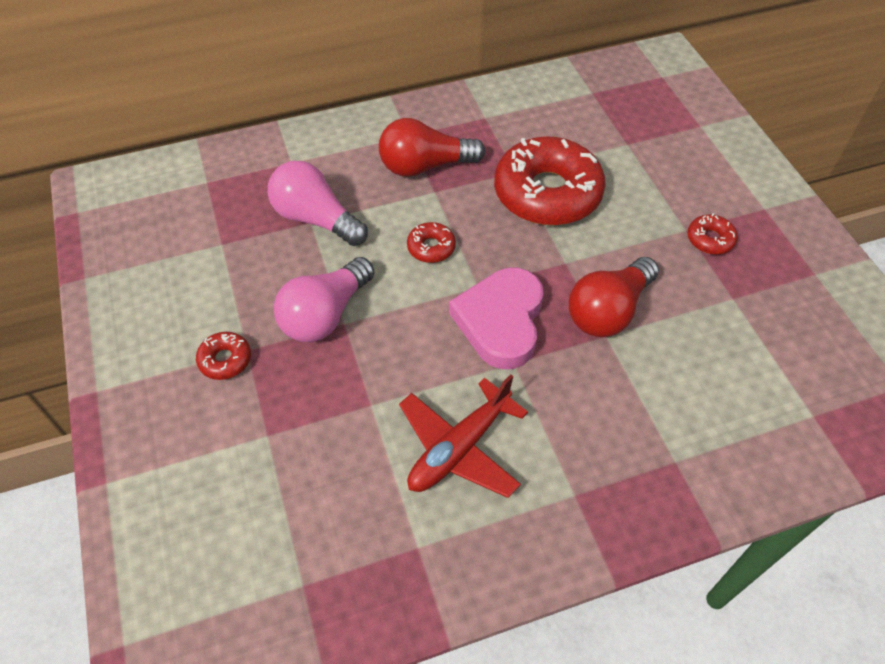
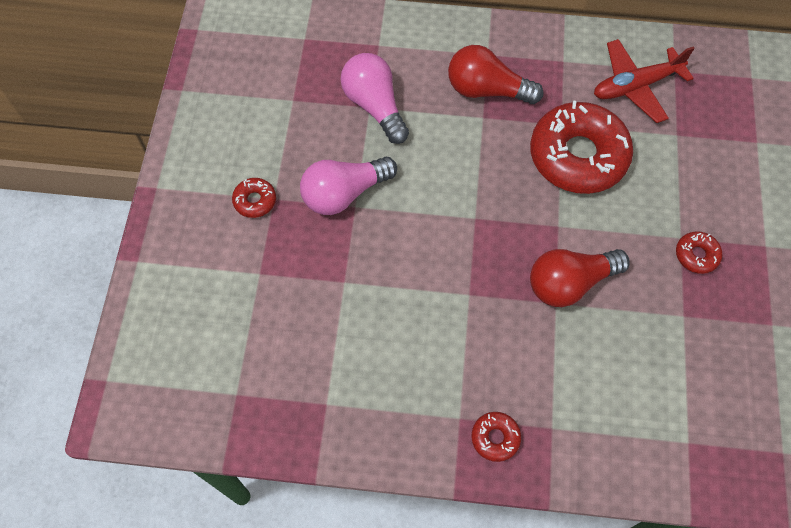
camera: 25 degrees right, 10 degrees up
red plane [399,374,528,498] -> red plane moved to [594,39,695,123]
red donut [407,222,456,263] -> red donut moved to [472,412,521,462]
pink heart [449,268,544,369] -> none

